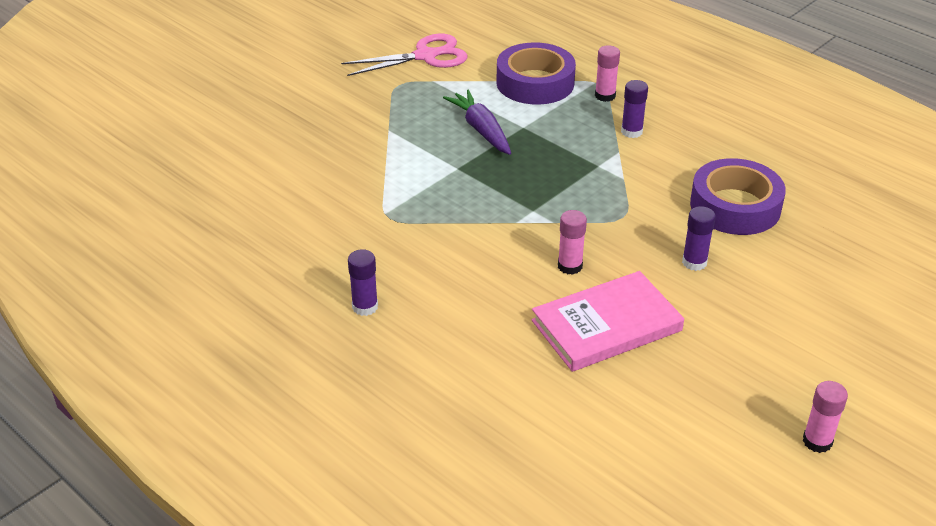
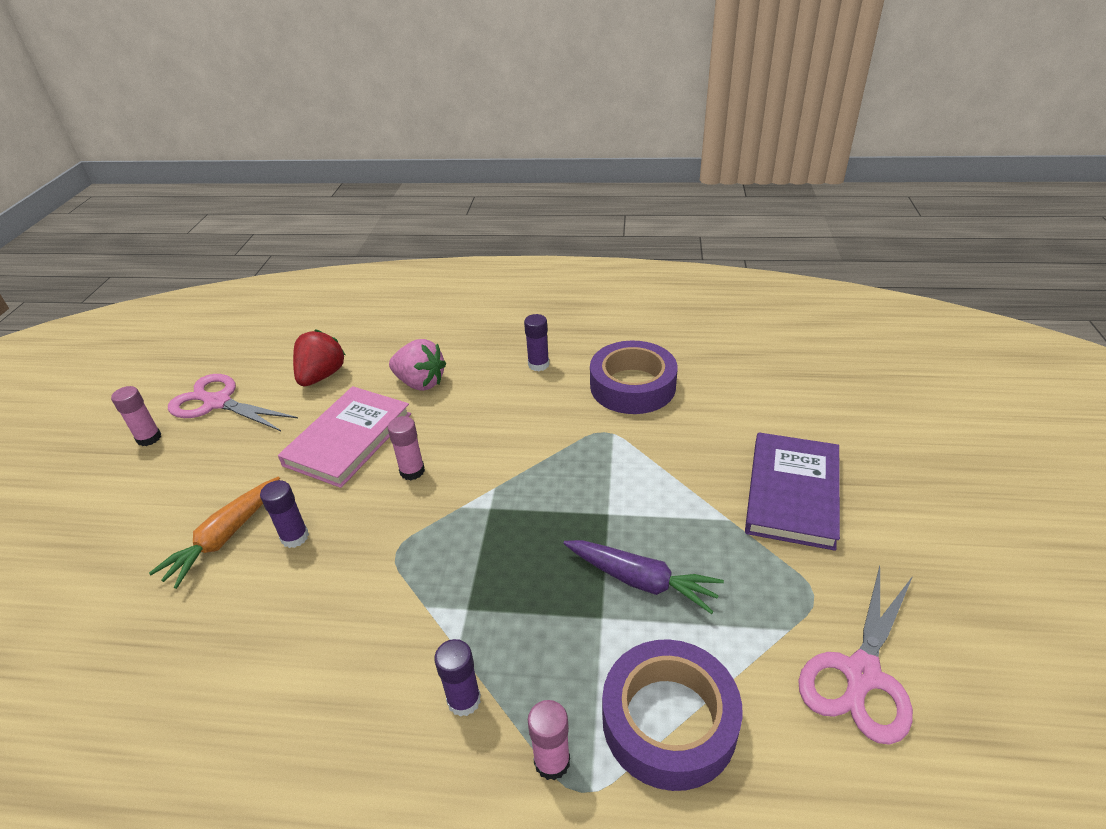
camera: 145 degrees right, 0 degrees up
purple tape [690,158,786,235] -> purple tape moved to [590,341,678,414]
none -> orange carrot [149,477,280,589]
none -> pink scissors [168,374,298,431]
none -> red strawberry [293,329,345,386]
none -> pink strawberry [389,339,446,391]
none -> purple book [745,432,840,551]

